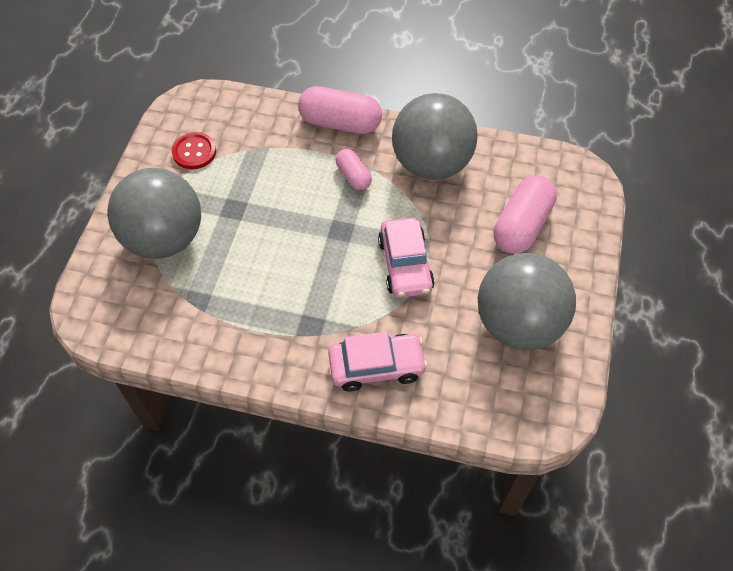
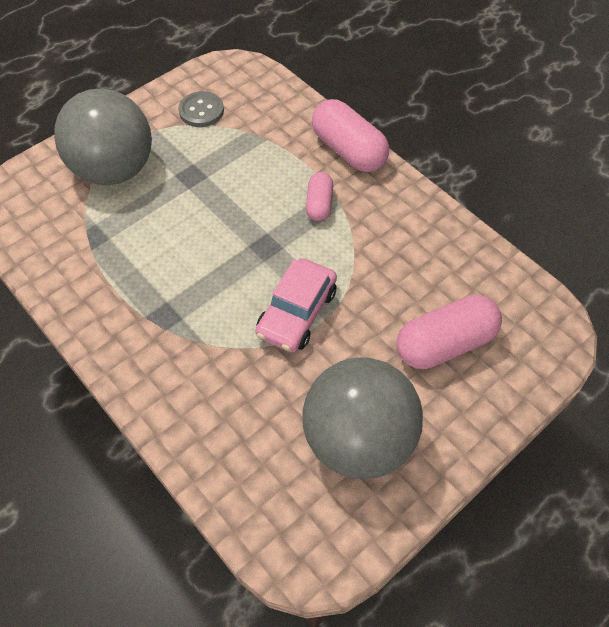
camera: 35 degrees right, 0 degrees up
red button [172,132,216,169] -> grey button [178,91,224,127]
pink car [328,332,428,392] -> none
grey ball [392,93,478,180] -> none

